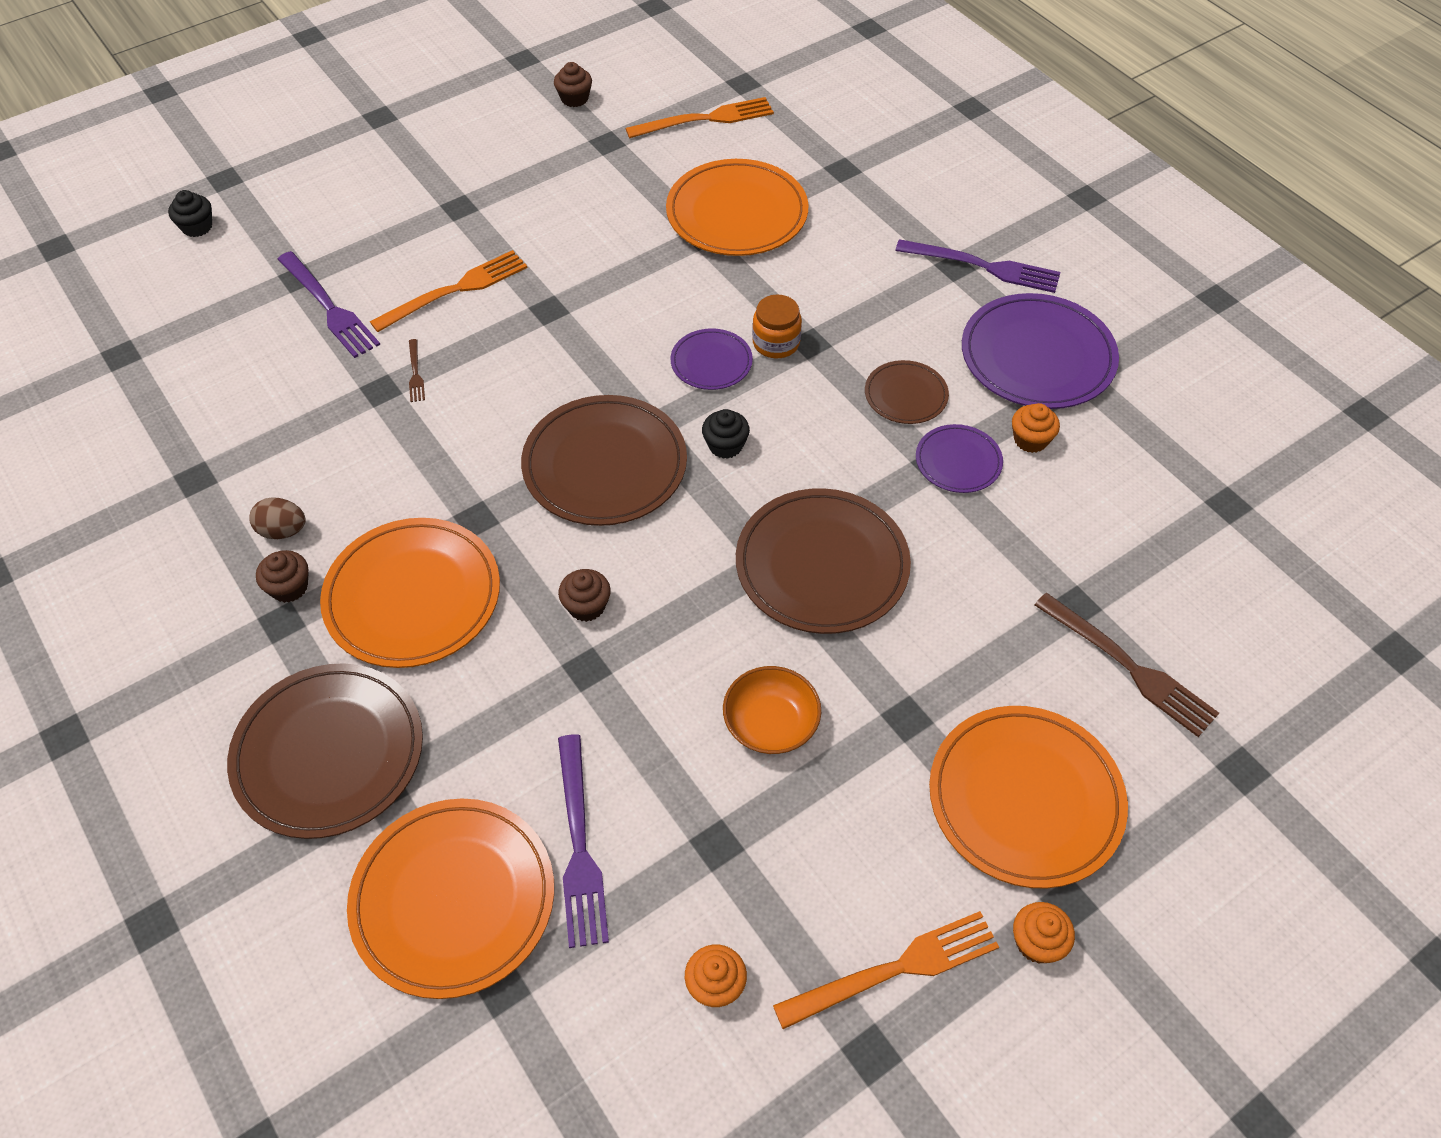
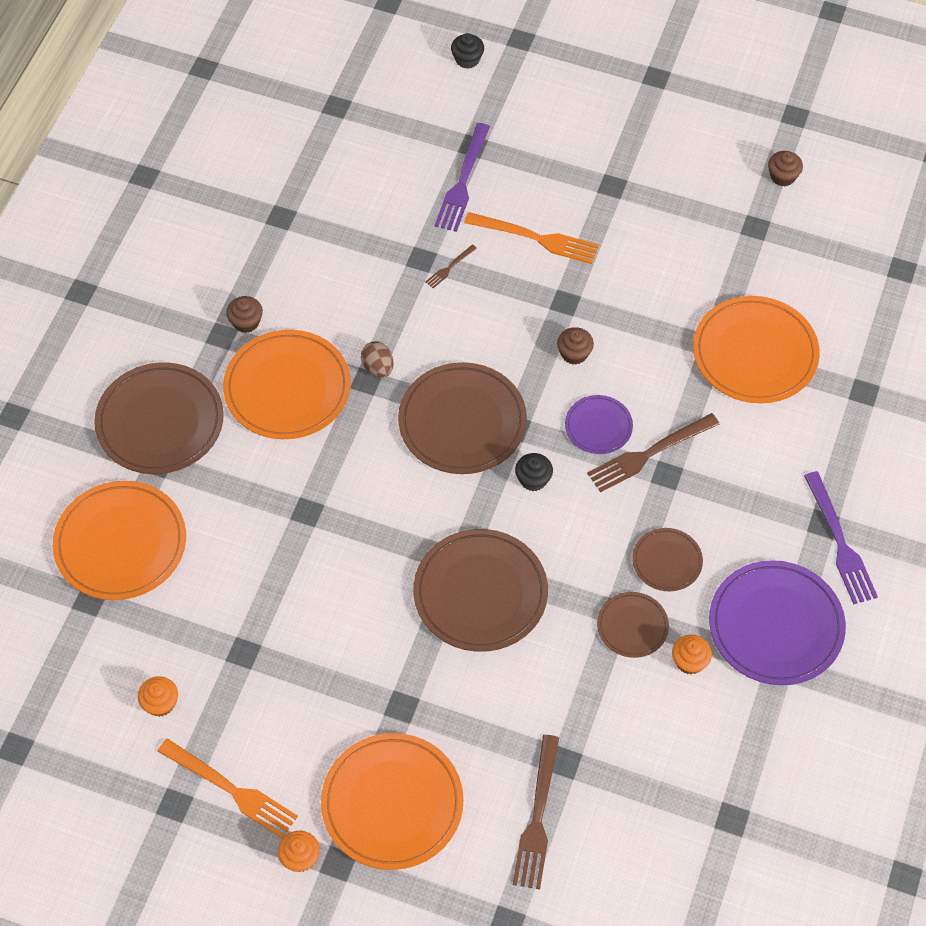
camera: 55 degrees right, 5 degrees up
brown egg [249,497,306,539] -> brown egg moved to [361,341,394,378]
brown cupcake [558,569,611,622] -> brown cupcake moved to [557,327,594,365]
purple fork [558,734,609,948] -> none
orange fork [626,97,774,138] -> none
orange bowl [723,666,821,754] -> none
orange jar [752,294,802,358] -> brown fork [587,413,720,492]
purple plate [916,424,1003,493] -> brown plate [597,592,669,658]

